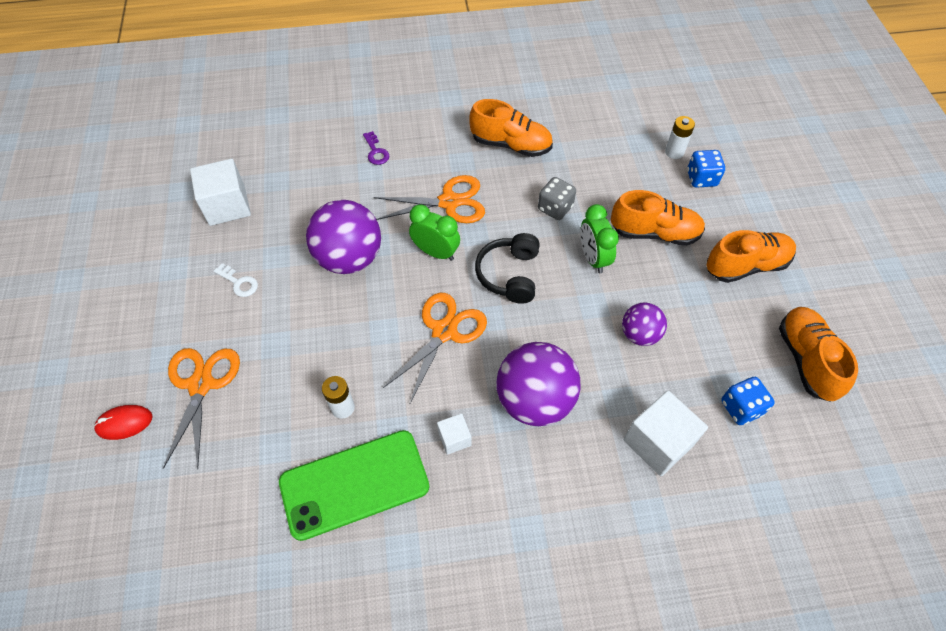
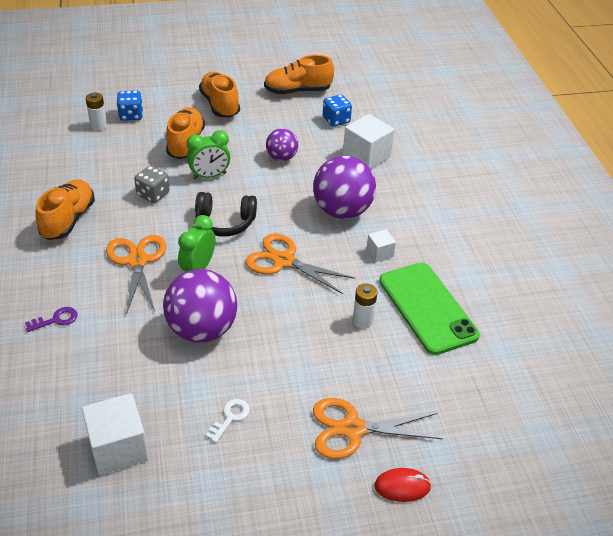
camera: 95 degrees left, 15 degrees down
red mouse [94,405,153,440] -> red mouse turned 75 degrees counterclockwise [374,468,431,502]

